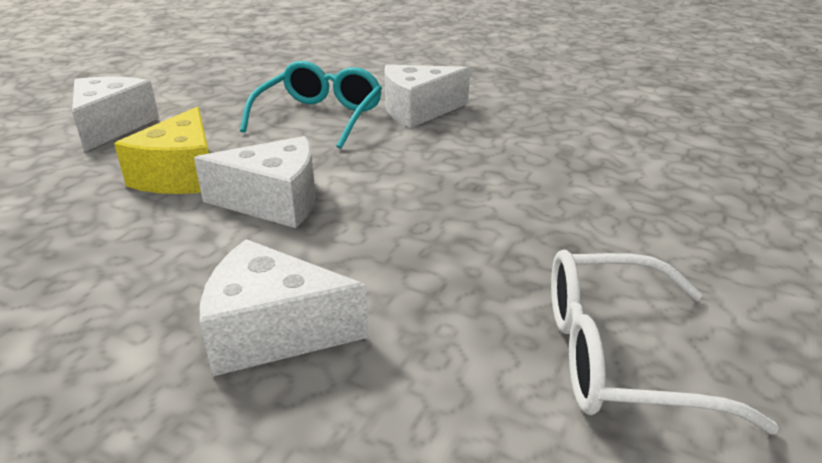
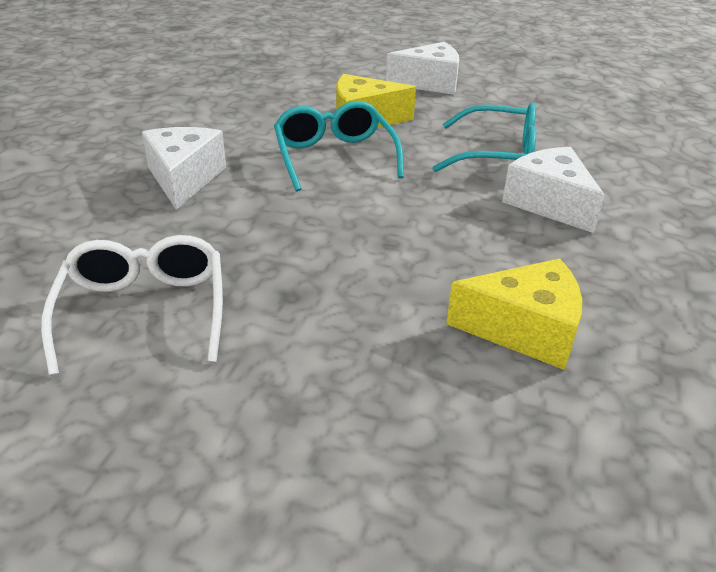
camera: 80 degrees right, 5 degrees up
white cheese [194,136,316,228] -> turquoise glasses [274,101,404,191]
none -> yellow cheese [446,259,582,370]

